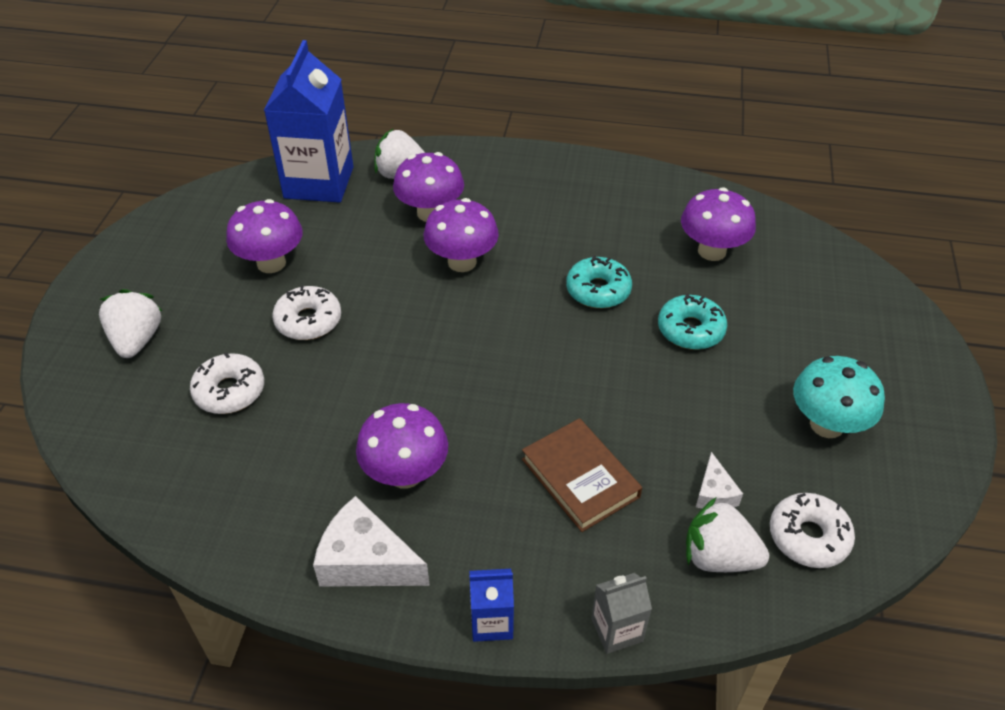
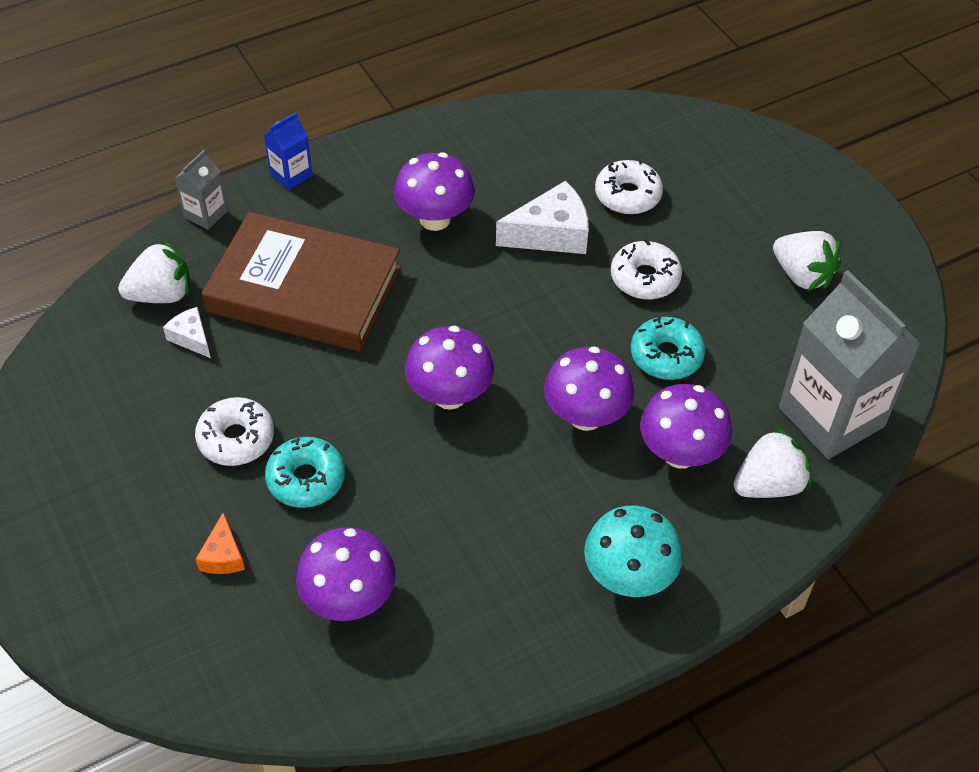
camera: 140 degrees right, 5 degrees up
white strawberry [99,289,162,358] -> white strawberry moved to [773,231,841,291]
purple mushroom [226,199,303,273] -> purple mushroom moved to [405,326,494,410]
blue carton [264,40,353,203] -> grey carton [779,270,921,459]
white cheese [313,496,430,587] -> white cheese moved to [496,181,589,254]
brown book [522,418,642,532] -> brown book [202,212,401,352], size x1.73
turquoise donut [566,255,632,308] -> turquoise donut moved to [631,317,705,380]
white donut [770,493,855,568] -> white donut moved to [195,397,274,466]
turquoise mushroom [793,356,885,438] -> turquoise mushroom moved to [584,505,683,597]
none -> orange cheese [195,512,245,574]

